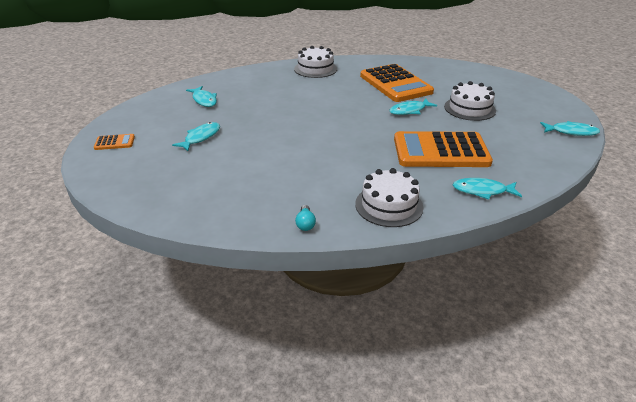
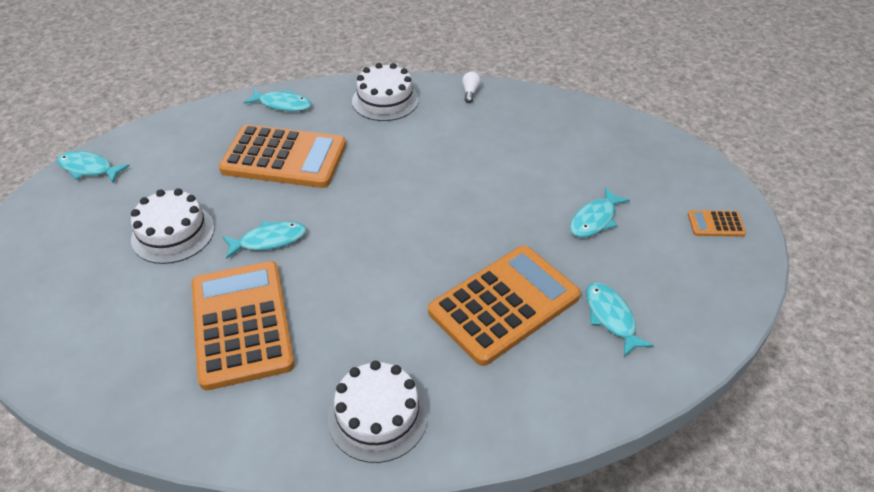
camera: 170 degrees left, 10 degrees up
turquoise light bulb [295,205,316,231] -> white light bulb [462,72,481,103]
none -> orange calculator [428,245,581,366]

